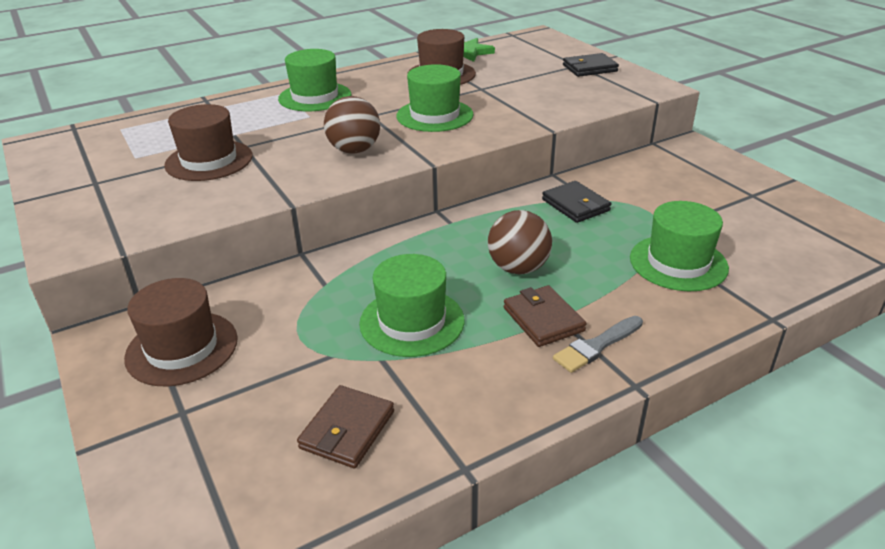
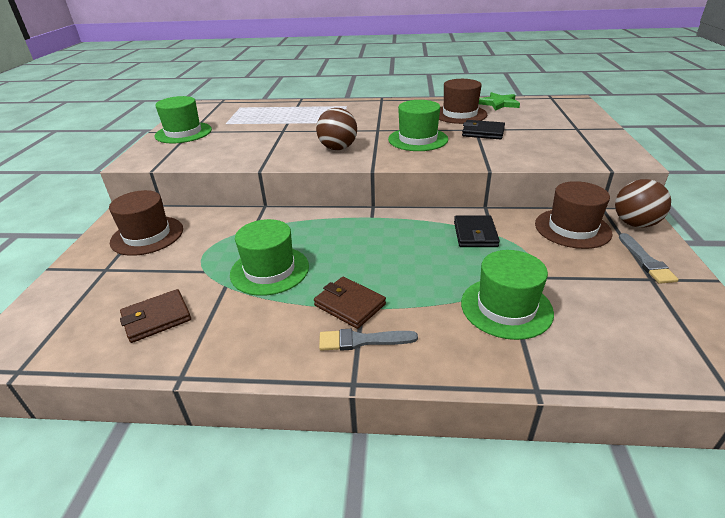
camera: 35 degrees right, 0 degrees up
brown hat [164,104,253,181] -> brown hat moved to [535,181,613,249]
green hat [278,49,351,111] -> green hat moved to [155,96,212,143]
brown ball [488,210,552,274] -> brown ball moved to [615,179,671,228]
brown wallet [504,285,586,347] -> brown wallet turned 60 degrees counterclockwise [314,277,386,329]
black wallet [563,53,619,77] -> black wallet moved to [462,120,505,140]
none -> grey brush [619,233,679,284]

